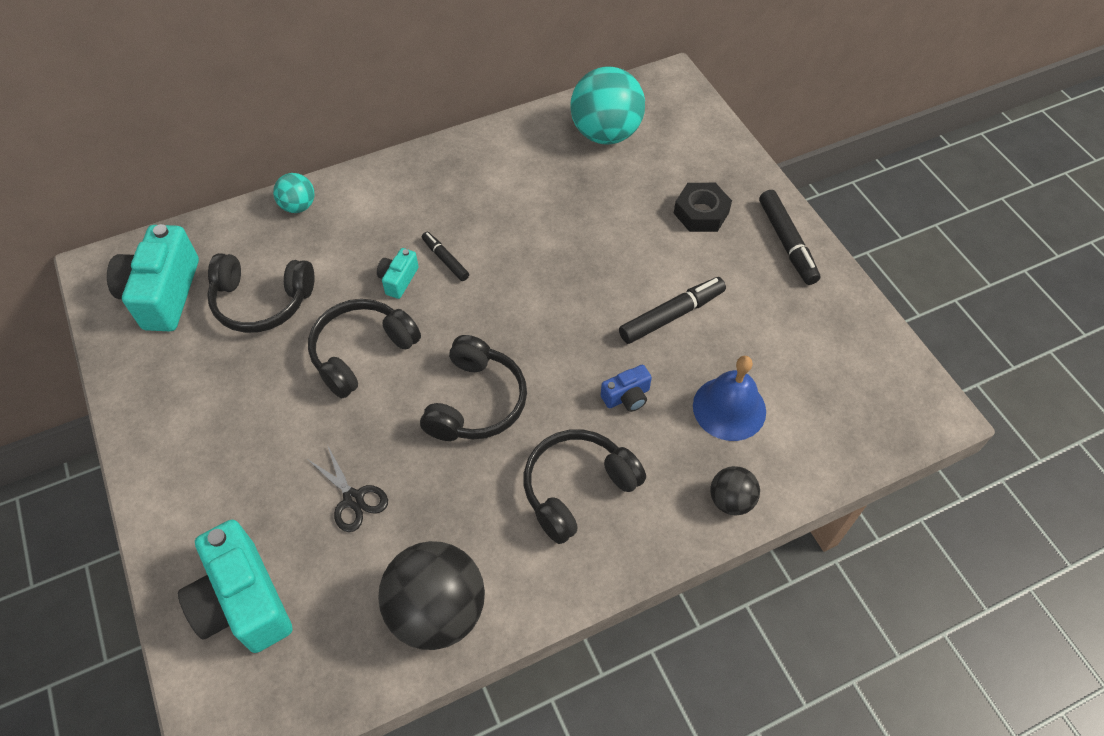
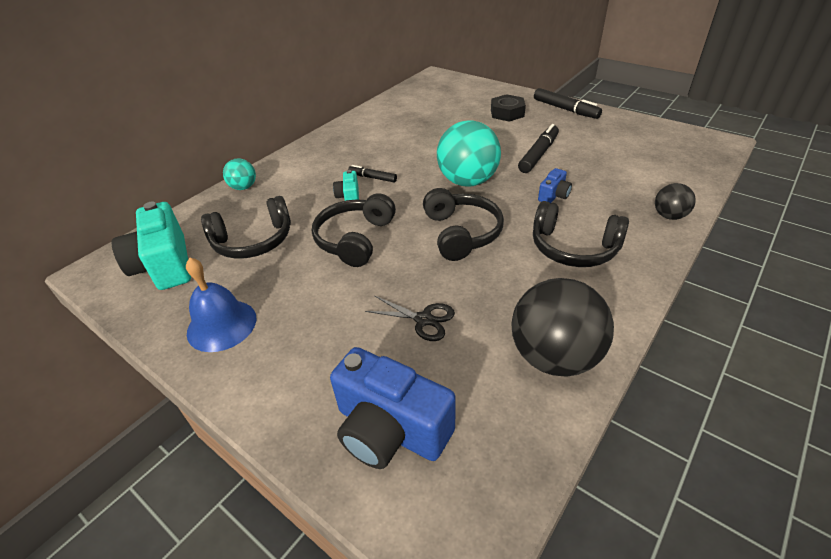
camera: 25 degrees left, 15 degrees down
turquoise camera [178,520,292,653] -> blue camera [330,347,456,469]
black headphones [524,429,646,544] -> black headphones turned 90 degrees counterclockwise [533,201,629,267]
turquoise ball [570,66,645,144] -> turquoise ball moved to [437,120,501,187]
blue bell [693,356,766,441] -> blue bell moved to [186,258,256,352]

